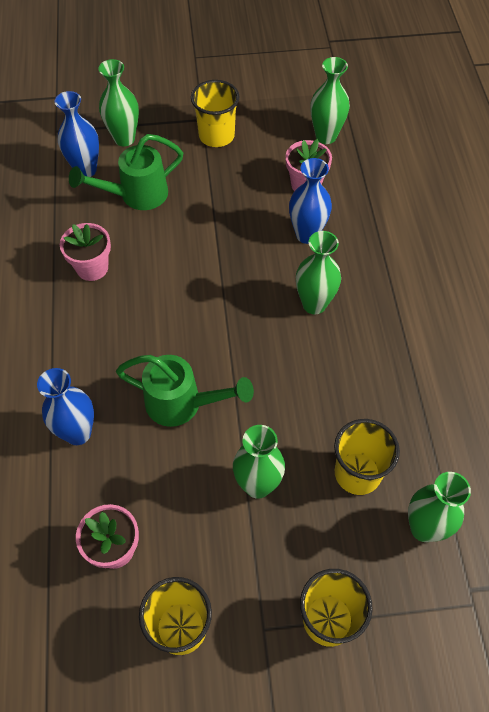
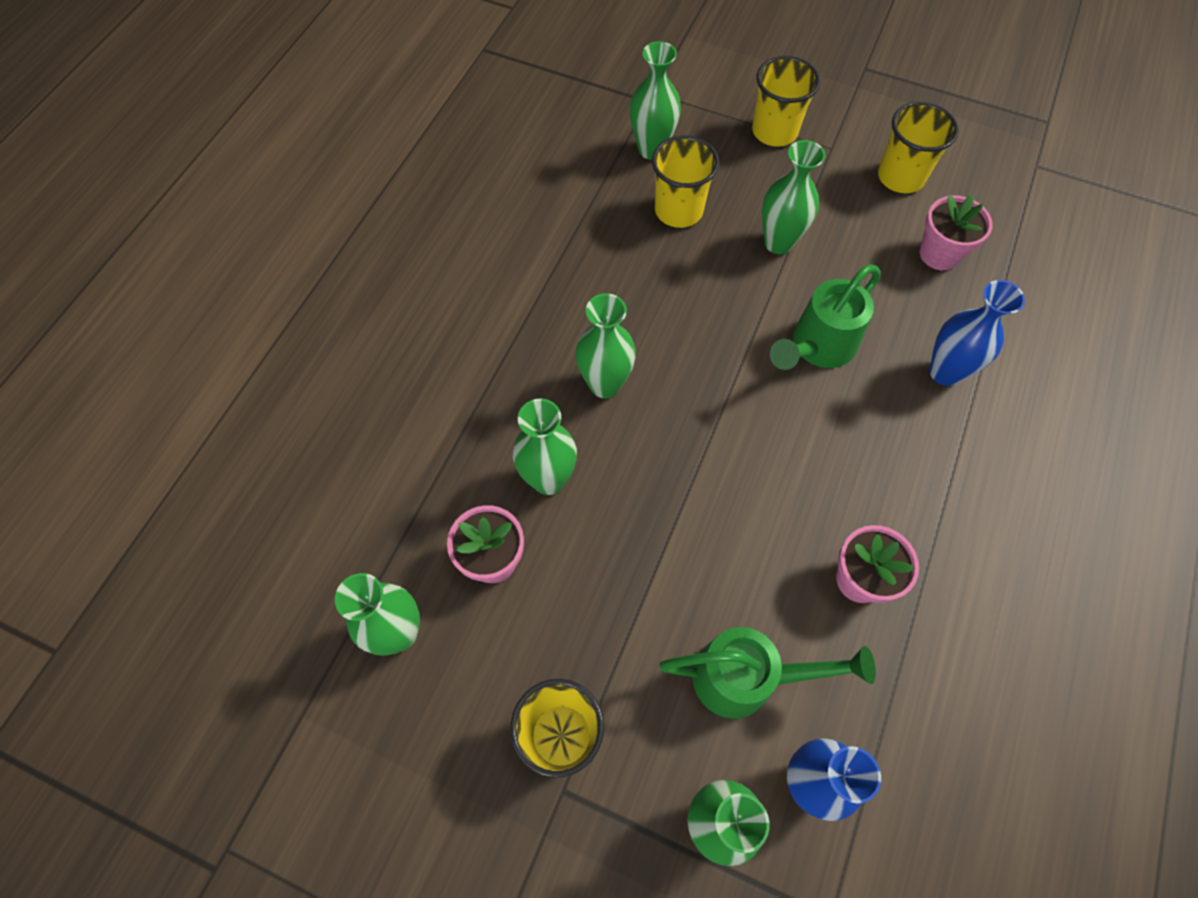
camera: 150 degrees left, 5 degrees up
green watering can [116,355,254,427] -> green watering can turned 90 degrees counterclockwise [770,264,881,370]
blue vase [289,158,332,244] -> green vase [513,399,577,495]

